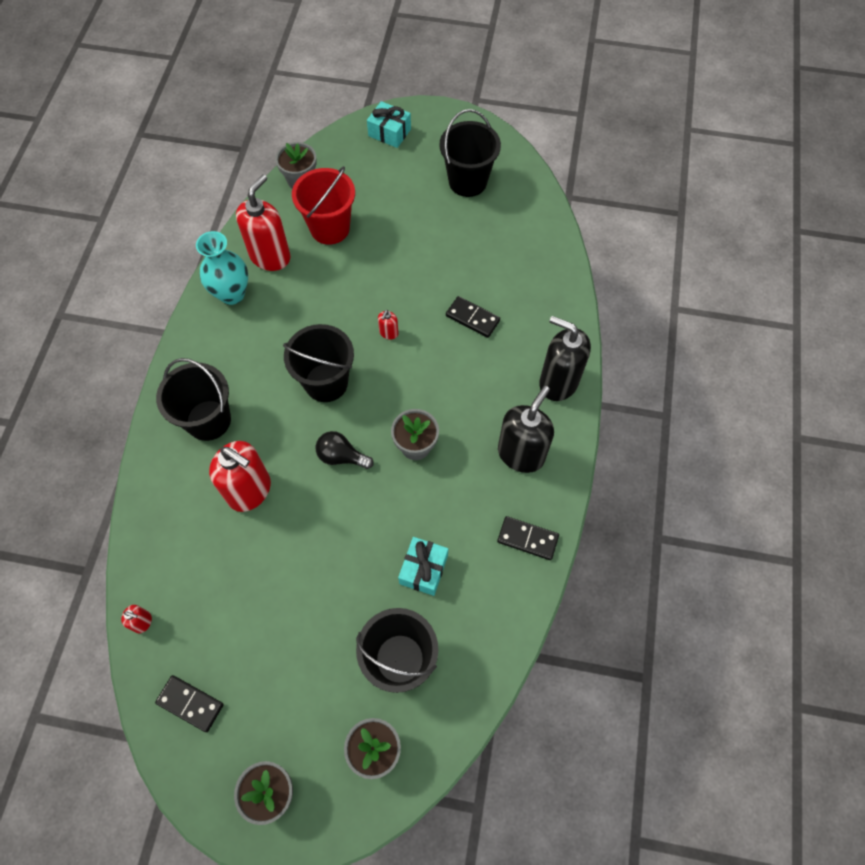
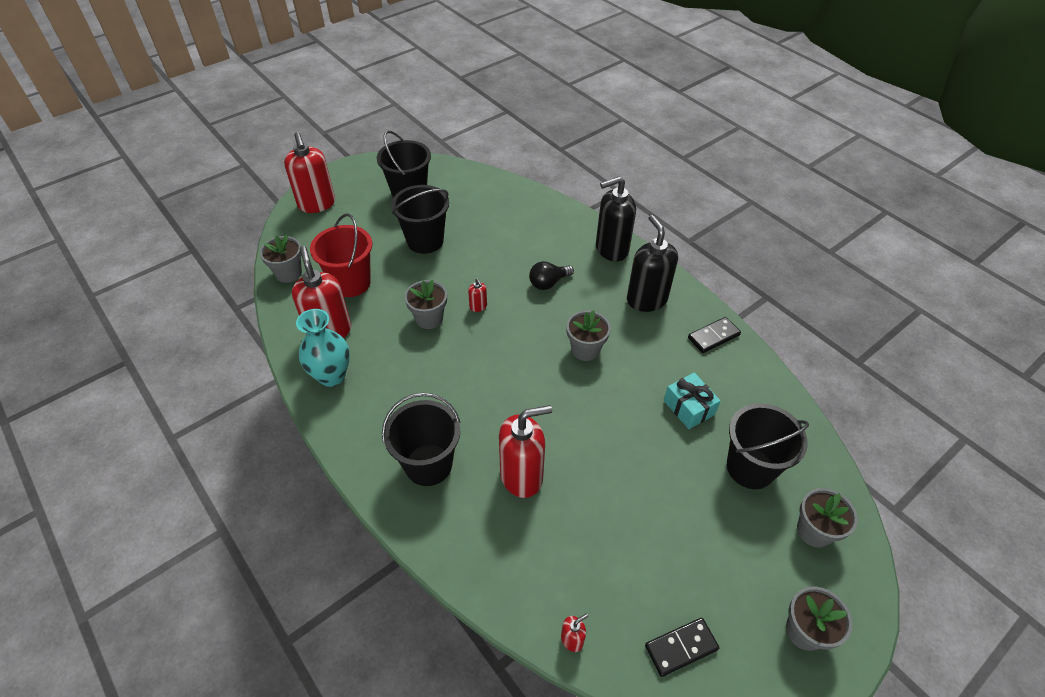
camera: 50 degrees left, 15 degrees down
black bucket [283,324,354,402] -> black bucket moved to [391,185,449,254]
black light bulb [316,431,374,469] -> black light bulb moved to [529,261,574,290]
turquoise gift [367,101,411,148] -> red soap dispenser [284,132,335,213]
black domino [446,296,500,338] -> none
none -> grey flower pot [404,280,447,329]

